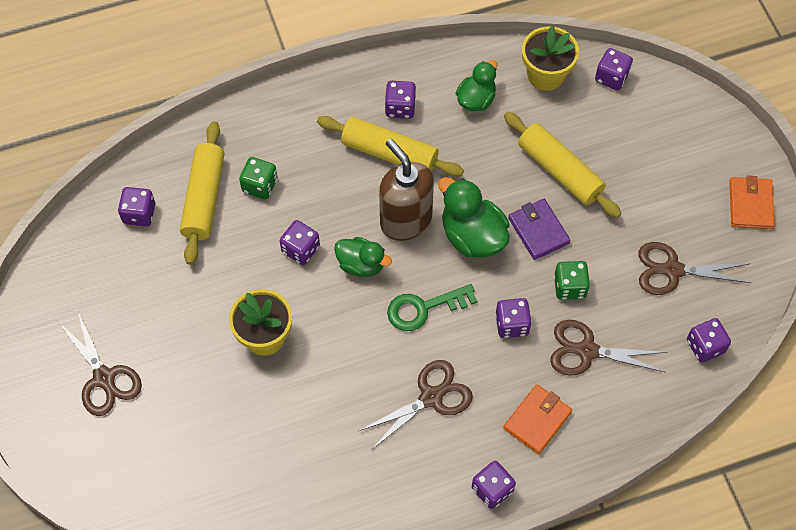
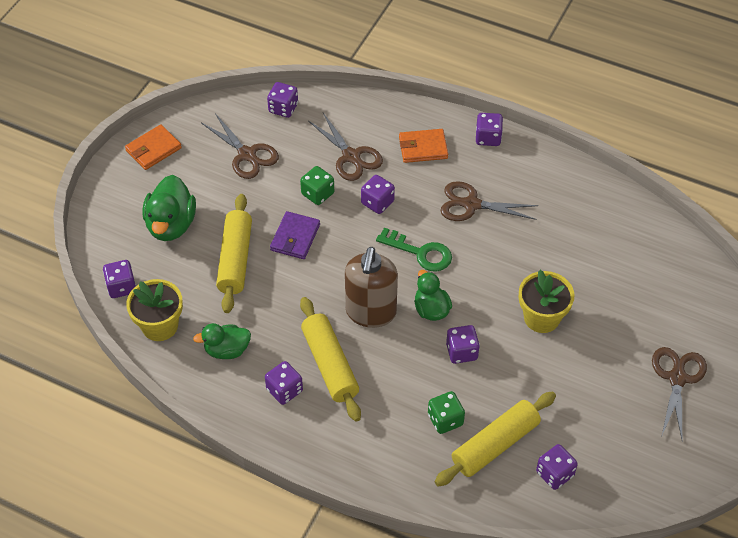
camera: 135 degrees left, 10 degrees down
green duck [438,177,510,258] -> green duck moved to [142,175,196,241]

